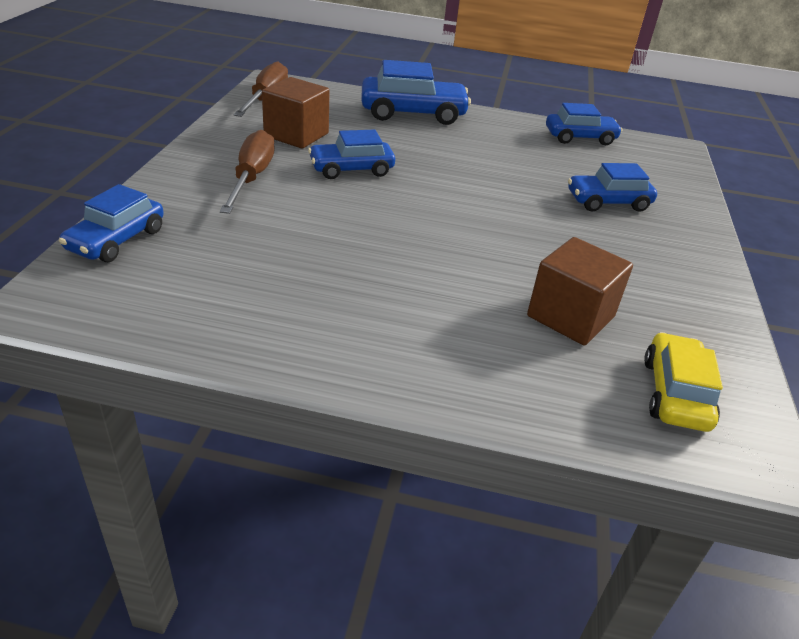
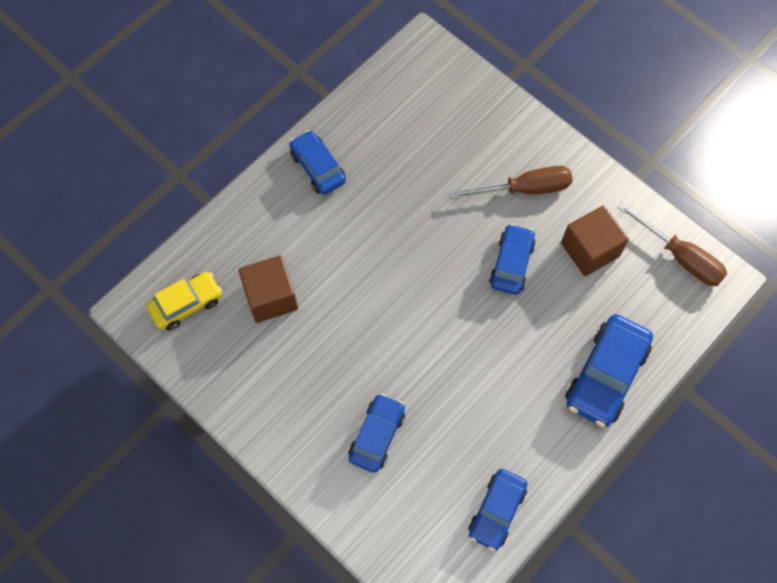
camera: 125 degrees right, 30 degrees up
blue car [59,184,164,262] -> blue car moved to [289,130,346,195]
brown screwdriver [220,130,275,214] -> brown screwdriver turned 45 degrees counterclockwise [449,166,573,199]
yellow car [644,332,723,432] -> yellow car turned 75 degrees counterclockwise [147,272,222,330]

